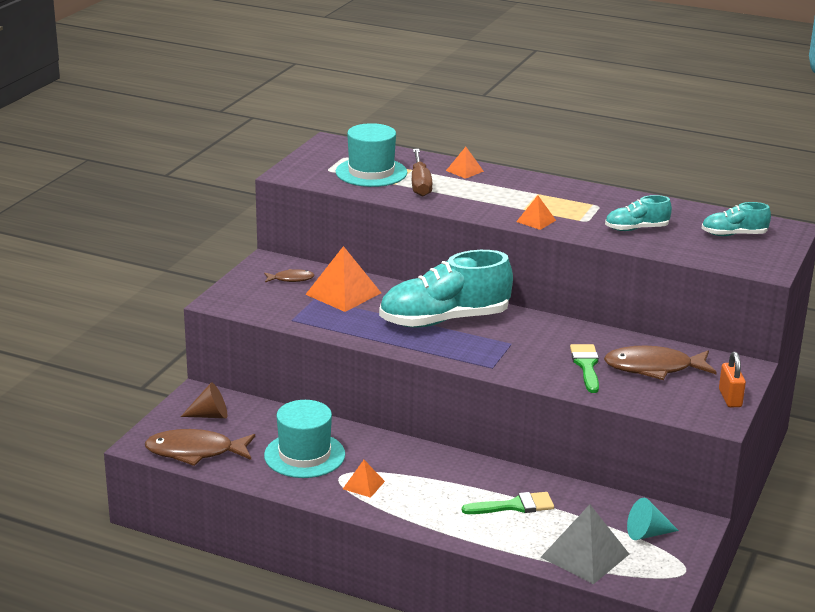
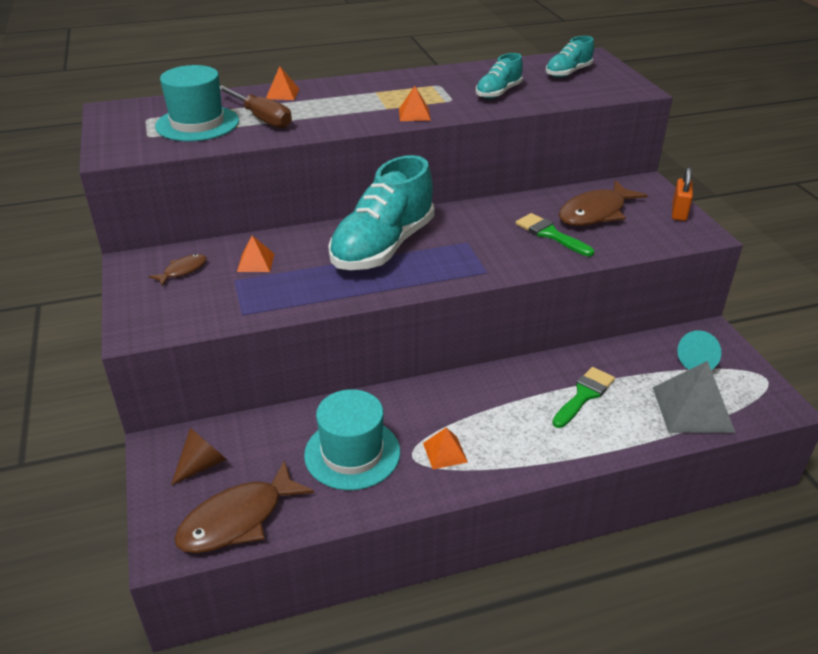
camera: 40 degrees left, 10 degrees up
orange pyramid [305,246,381,312] -> orange pyramid [237,235,274,272], size x0.53
orange padlock [719,352,746,407] -> orange padlock turned 60 degrees clockwise [672,167,693,221]

